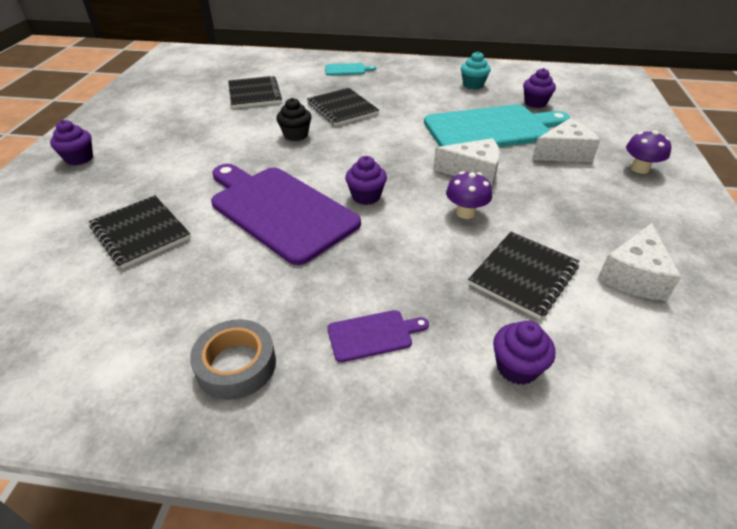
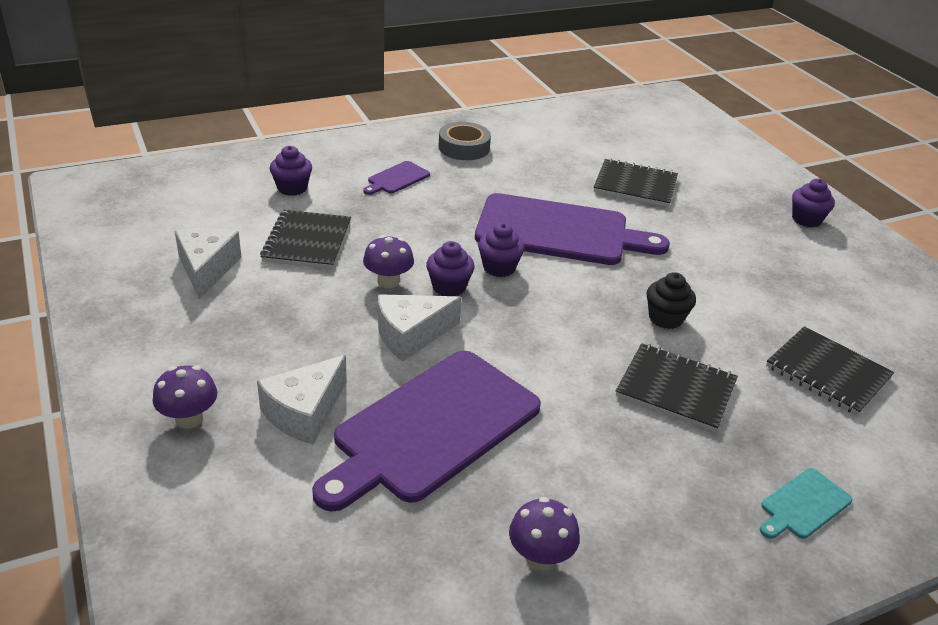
camera: 145 degrees right, 5 degrees down
turquoise cutting board [424,104,570,147] -> purple cutting board [312,351,541,512]
turquoise cupcake [461,51,491,89] -> purple mushroom [509,497,580,570]
purple cupcake [523,68,556,108] -> purple cupcake moved to [426,241,475,296]

